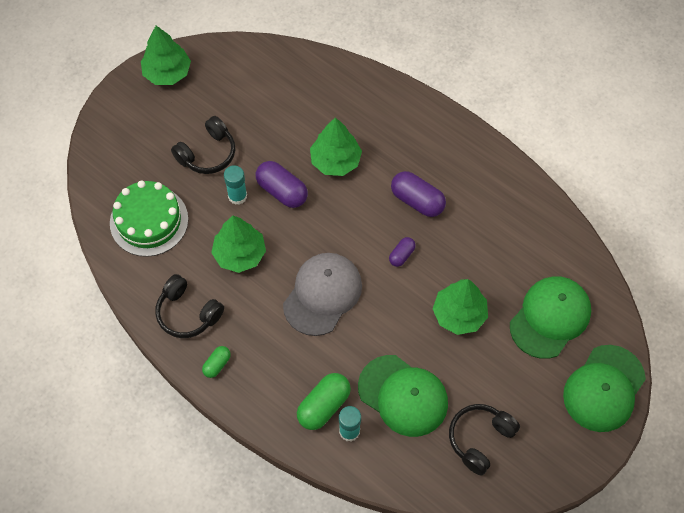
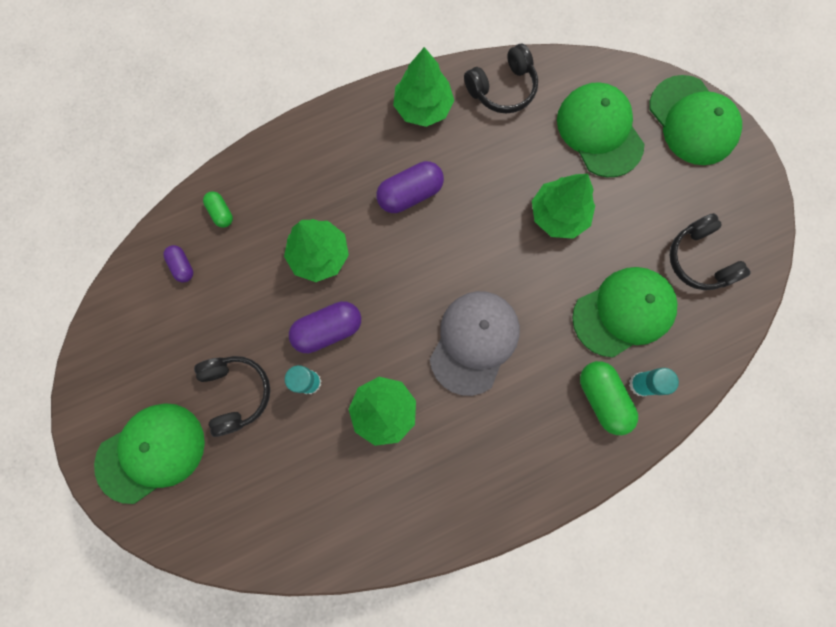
camera: 65 degrees left, 15 degrees up
green cake [110,181,188,257] -> none
green tree [141,26,191,85] -> green tree moved to [393,47,454,127]
black headphones [155,274,224,338] -> black headphones moved to [464,44,538,113]
green capsule [202,346,231,378] -> green capsule moved to [203,191,233,228]
grey cap [283,253,362,336] -> grey cap turned 60 degrees clockwise [430,291,520,396]
purple capsule [389,237,416,267] -> purple capsule moved to [163,245,193,282]
none -> green cap [94,403,205,504]

